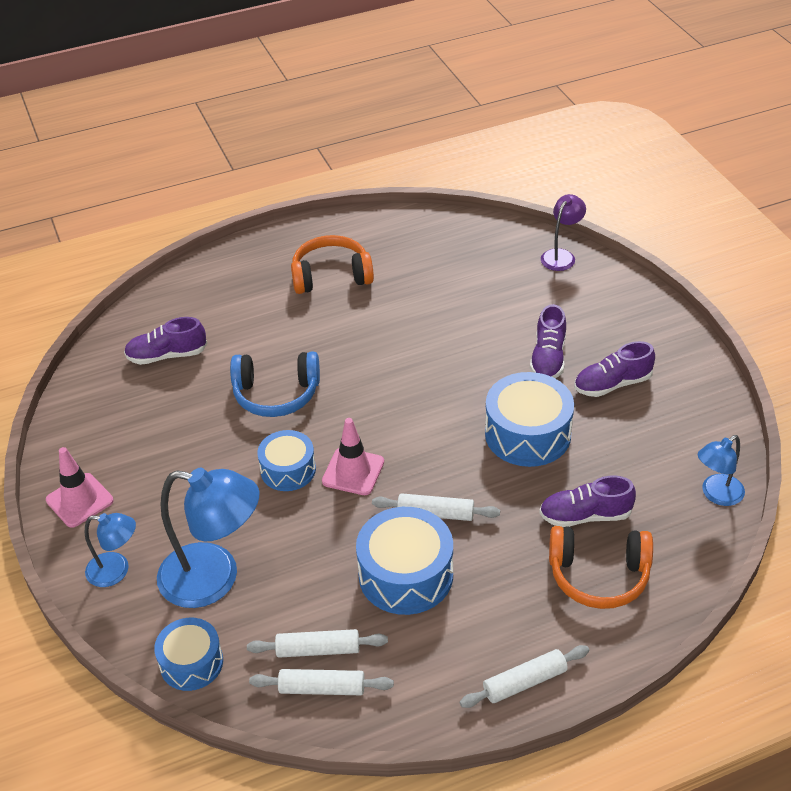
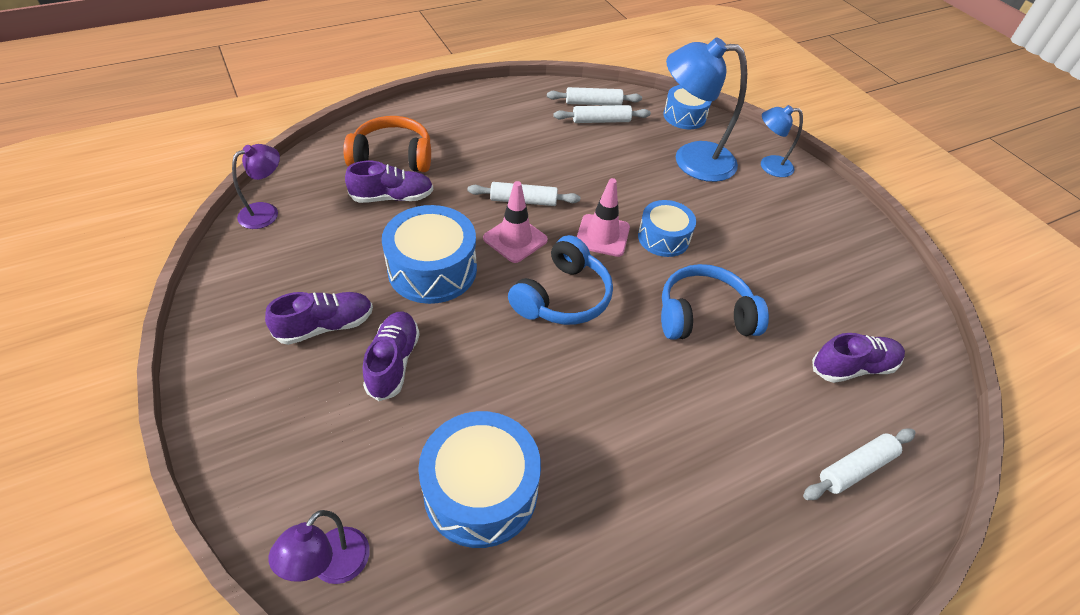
camera: 170 degrees right, 5 degrees up
pink traffic cone [46,447,114,528] -> pink traffic cone moved to [483,181,548,263]
orange headphones [291,235,374,294] -> none
blue drum [356,507,453,615] -> blue drum moved to [418,411,541,548]
white rolling pin [460,645,589,708] -> white rolling pin moved to [803,428,916,500]
blue lamp [698,435,745,506] -> purple lamp [232,144,280,229]
none -> blue headphones [508,235,613,325]

